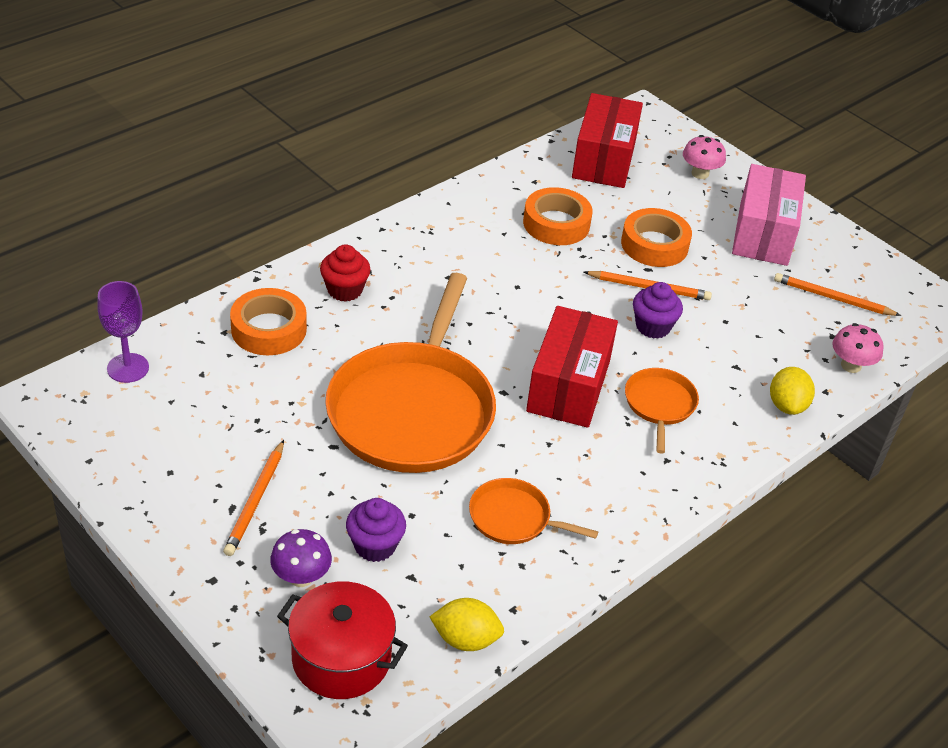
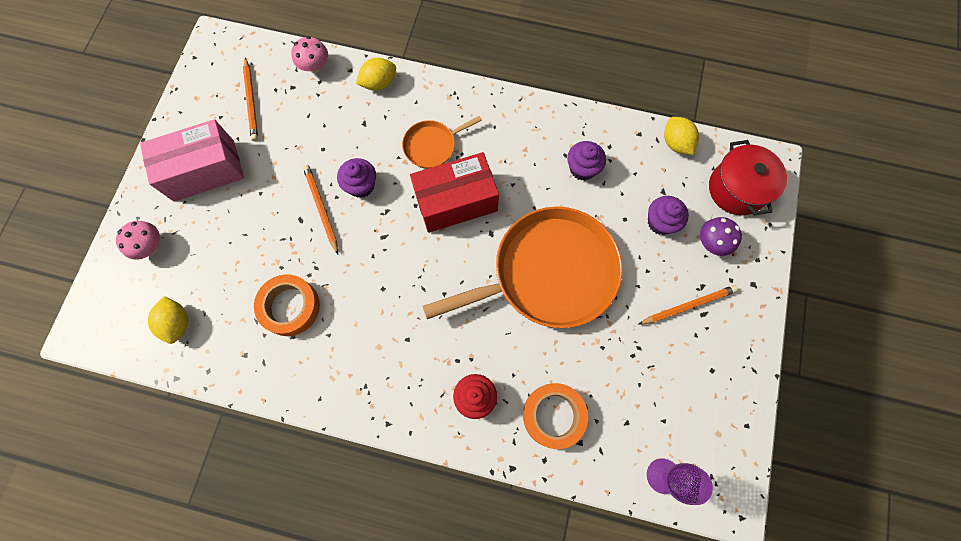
camera: 120 degrees left, 30 degrees up
orange pan [469,478,598,544] -> purple cupcake [567,141,606,181]
red box [572,93,643,188] -> yellow lemon [148,296,188,344]
orange tape [621,208,692,267] -> none

